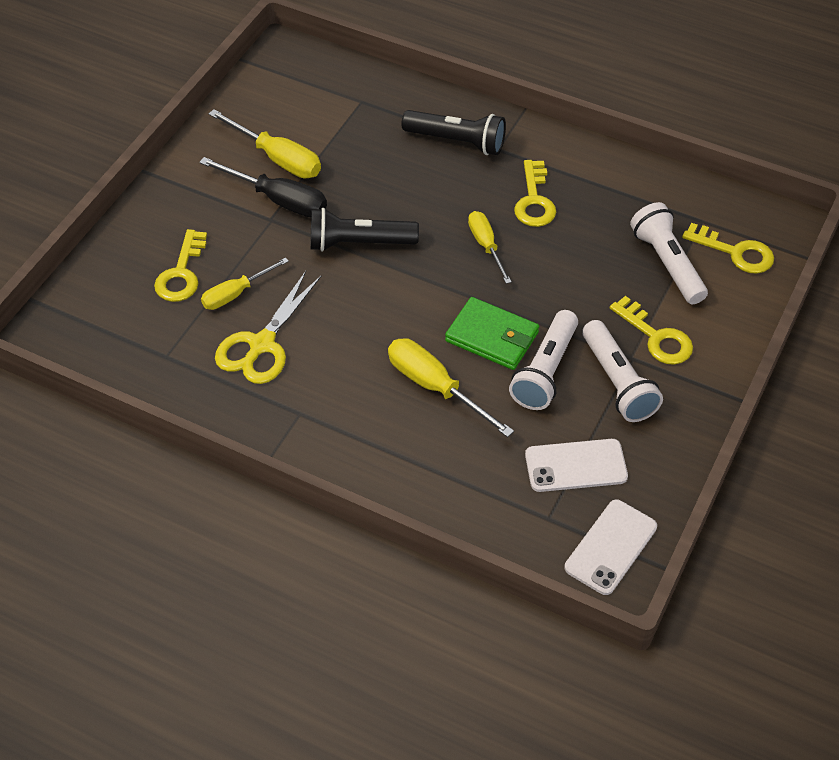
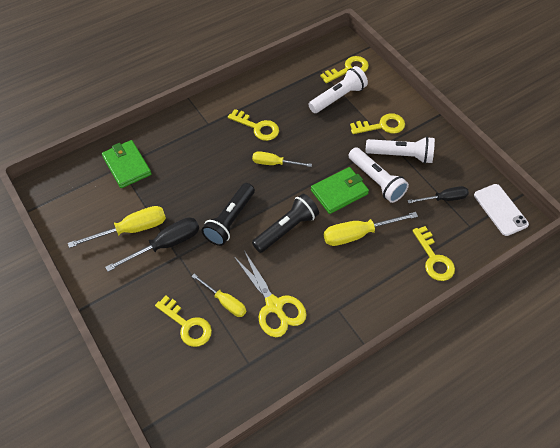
camera: 60 degrees left, 5 degrees up
yellow screwdriver [201,257,289,310] -> yellow screwdriver turned 45 degrees counterclockwise [191,274,246,317]
black flashlight [401,110,506,155] -> black flashlight moved to [252,194,319,253]
white phone [525,439,628,492] -> black screwdriver [407,186,469,203]
white flashlight [630,202,708,304] -> white flashlight turned 135 degrees clockwise [308,66,368,113]
none -> green wallet [102,140,151,188]
none -> yellow key [412,226,455,281]

